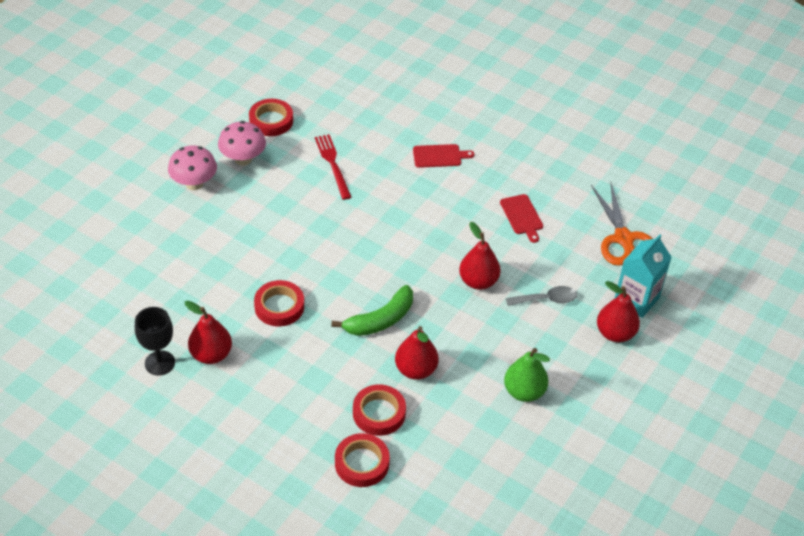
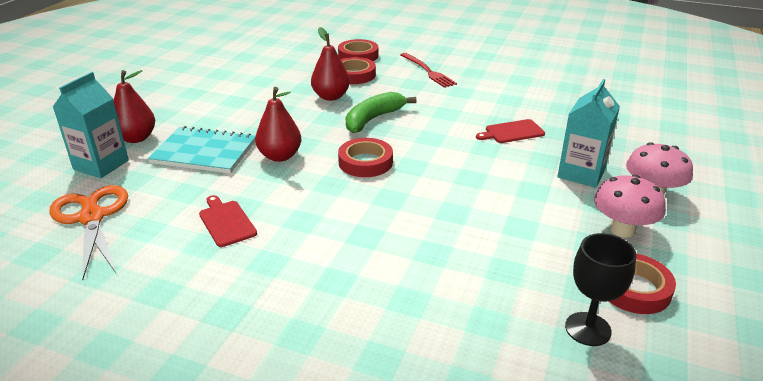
camera: 170 degrees right, 15 degrees down
black goblet [135,307,175,376] -> black goblet moved to [565,233,636,346]
red pear [185,301,232,364] -> none
red tape [254,280,304,326] -> red tape moved to [338,138,393,177]
red fork [315,134,351,200] -> red fork moved to [400,53,457,88]
red cutting board [413,144,474,168] -> red cutting board moved to [476,119,545,143]
green pear [504,348,550,402] -> none
grey spoon [506,286,577,306] -> turquoise notebook [148,126,256,173]
none -> turquoise carton [557,79,620,188]

